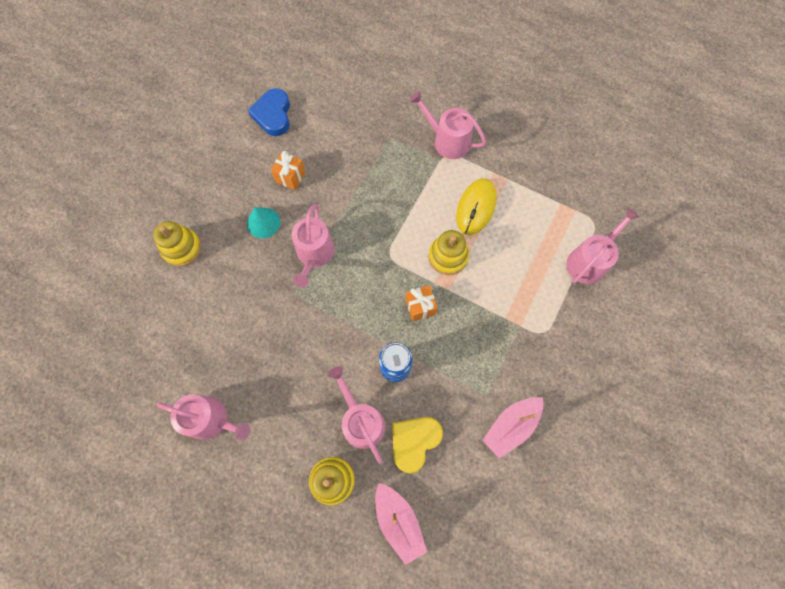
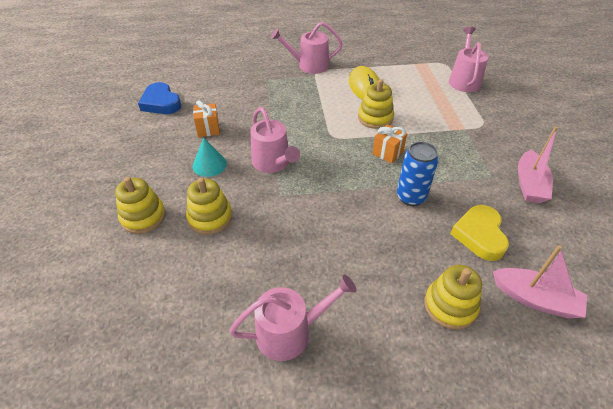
camera: 35 degrees left, 25 degrees down
pink watering can [328,366,385,464] -> none
none -> yellow stacking toy [186,178,232,235]

